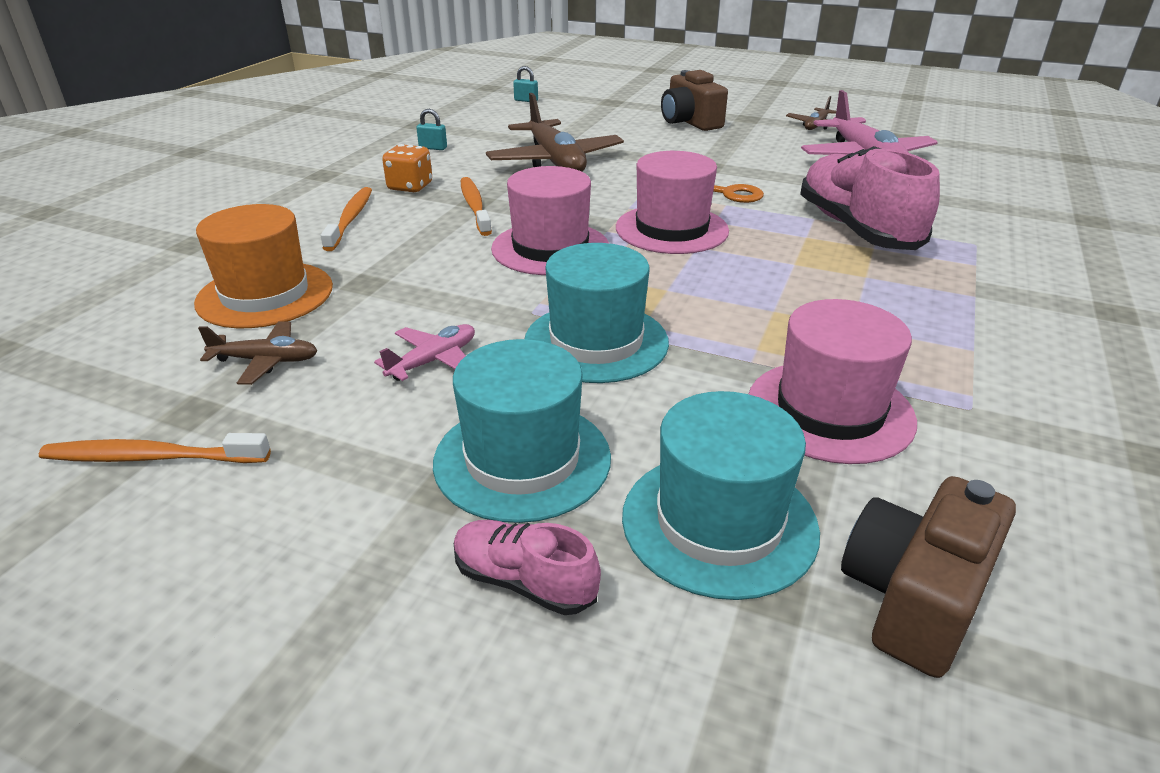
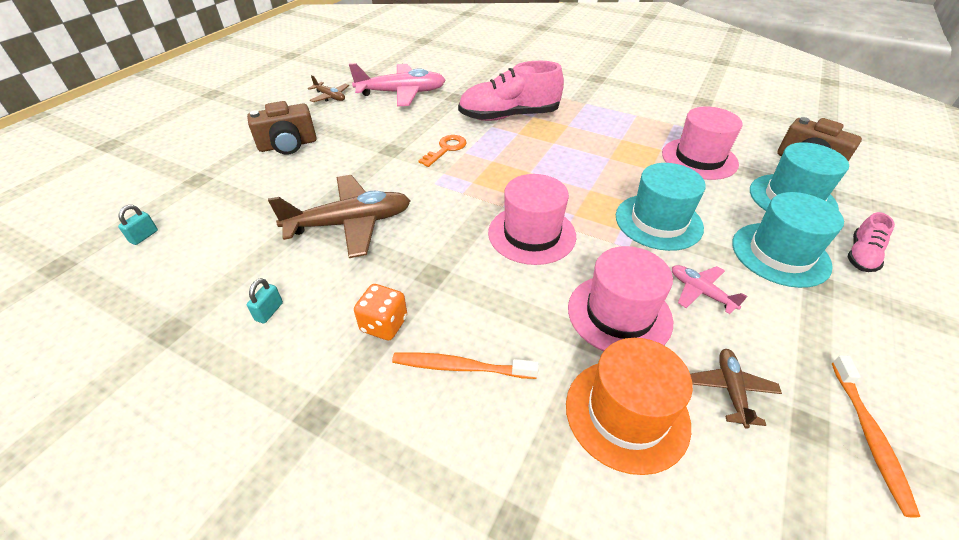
camera: 85 degrees left, 10 degrees up
orange toothbrush [460,177,492,236] -> none
pink hat [616,151,729,254] -> pink hat moved to [568,246,673,351]

